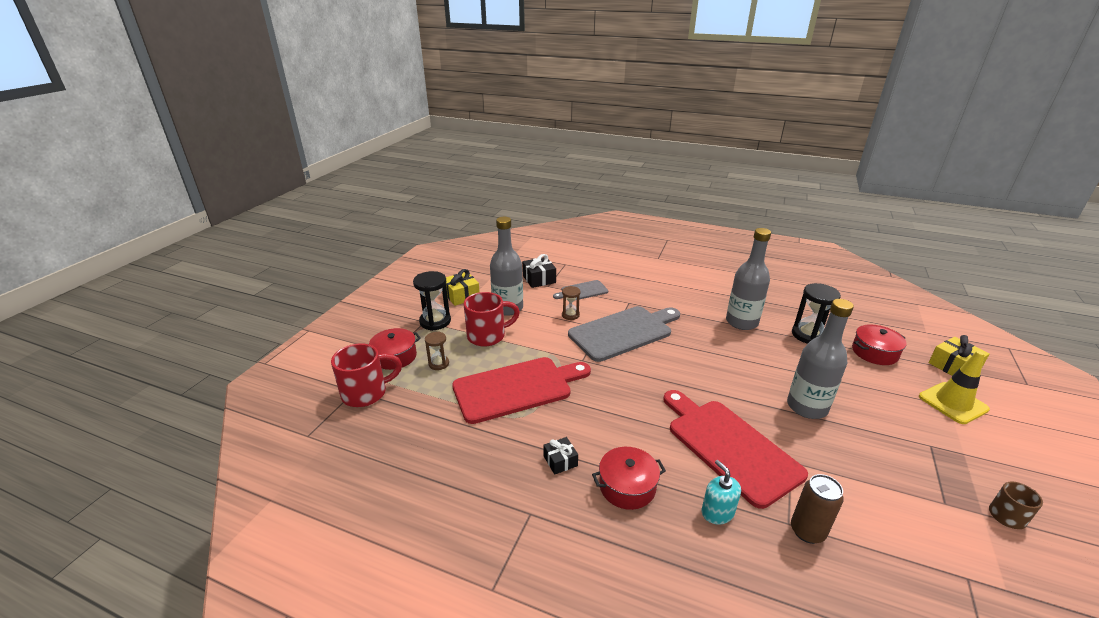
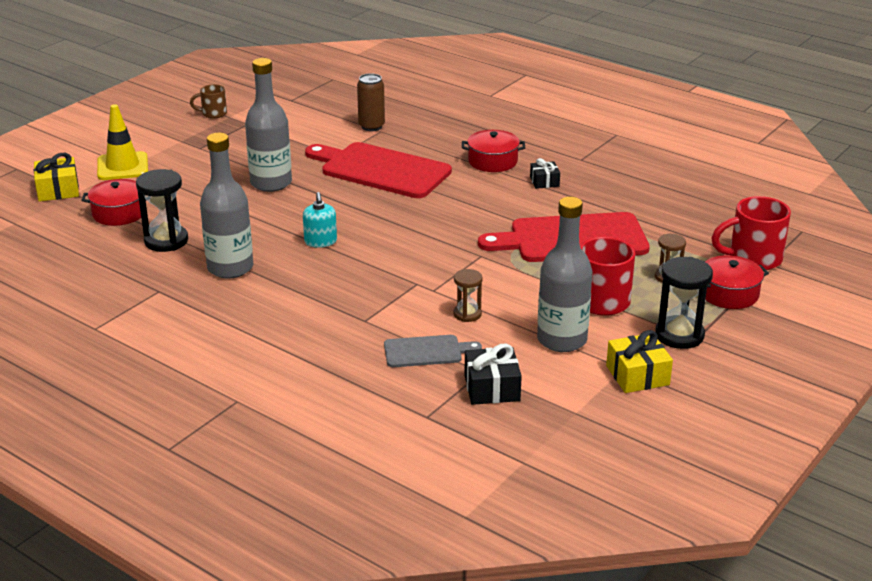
camera: 165 degrees left, 0 degrees up
grey cutting board [568,306,680,362] -> none
red cutting board [663,390,808,509] -> red cutting board turned 135 degrees clockwise [305,142,452,198]
turquoise soap dispenser [702,460,741,524] -> turquoise soap dispenser moved to [303,192,337,248]

